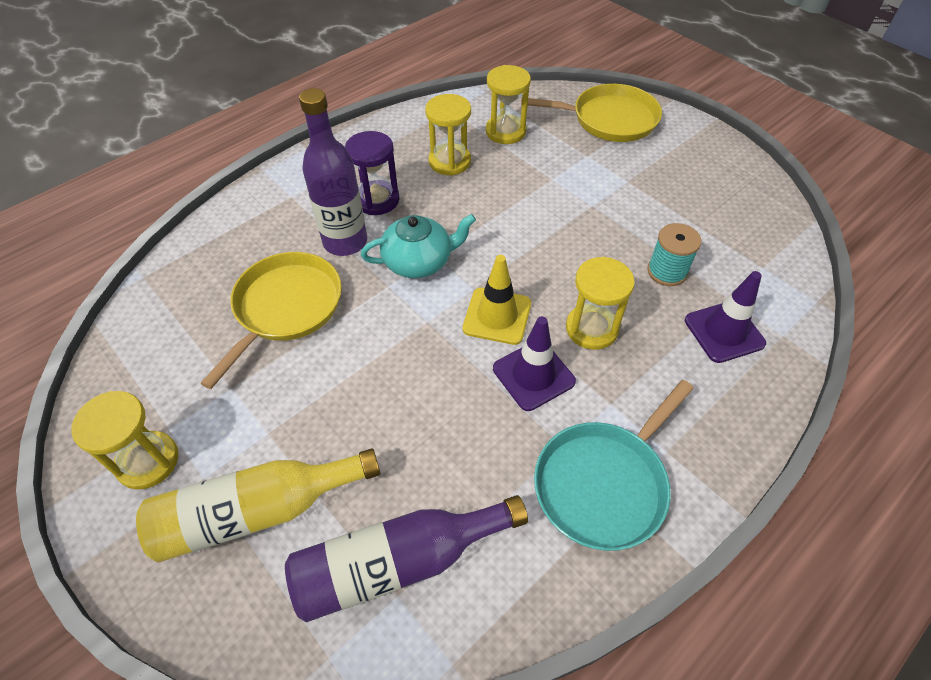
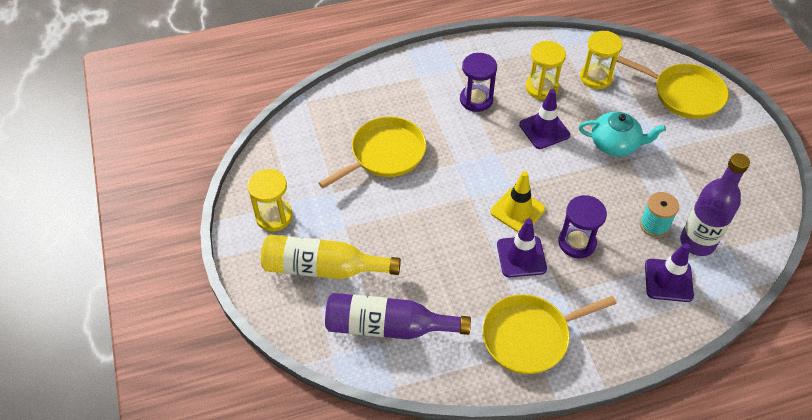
camera: 25 degrees right, 0 degrees up
purple bottle [299,88,367,256] -> purple bottle moved to [680,153,750,256]
turquoise teapot [361,214,476,278] -> turquoise teapot moved to [579,112,666,156]
turquoise pan [534,380,694,551] -> yellow pan [482,294,617,374]
yellow hourglass [566,257,635,350] -> purple hourglass [558,195,607,259]
none -> purple traffic cone [519,89,570,149]

